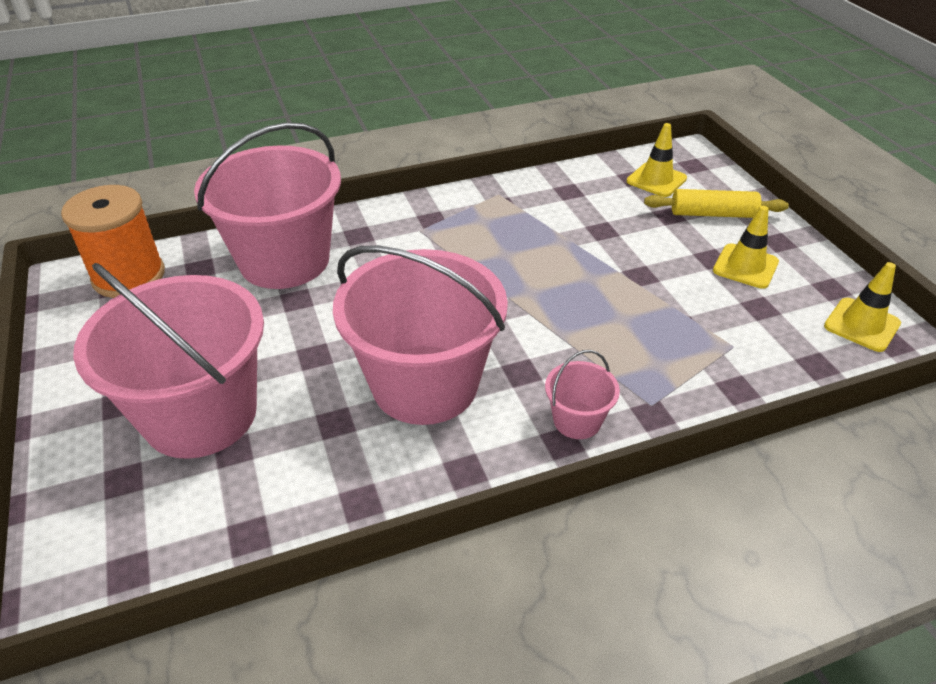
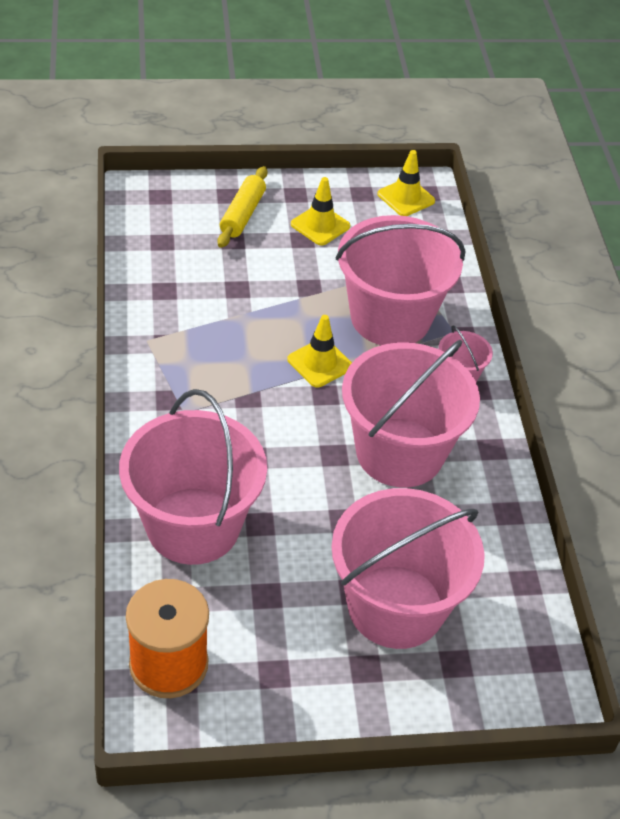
camera: 80 degrees left, 5 degrees up
yellow traffic cone [627,123,687,197] -> yellow traffic cone moved to [287,315,352,388]
none -> pink bucket [336,215,465,345]

